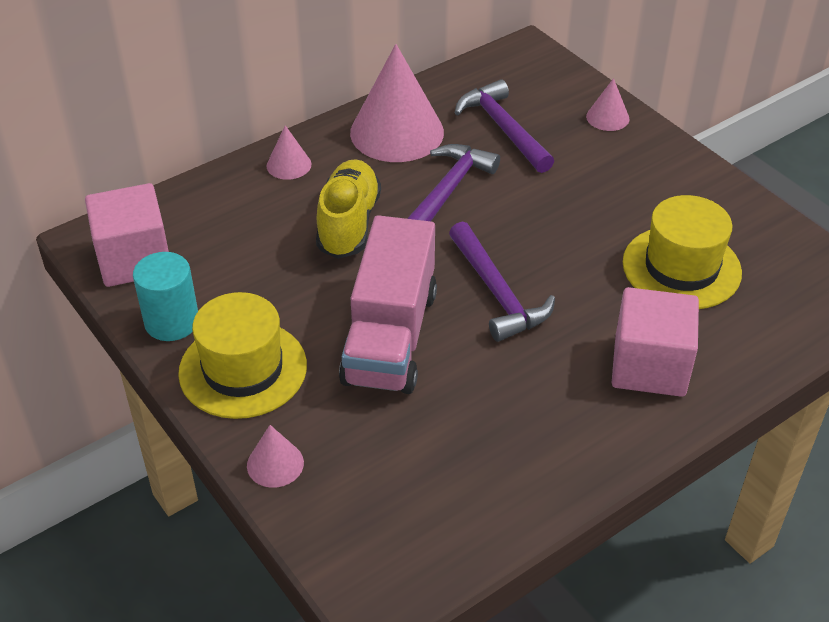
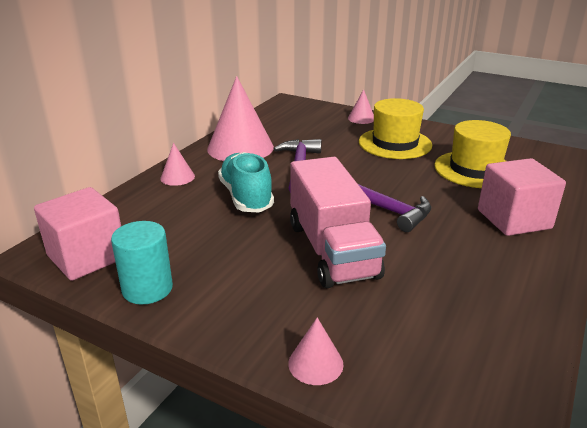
camera: 25 degrees left, 15 degrees down
yellow hat [178,292,307,419] -> yellow hat moved to [359,98,432,159]
yellow shoe [316,159,381,259] -> turquoise shoe [218,152,274,213]
purple hammer [455,79,554,173] -> none

